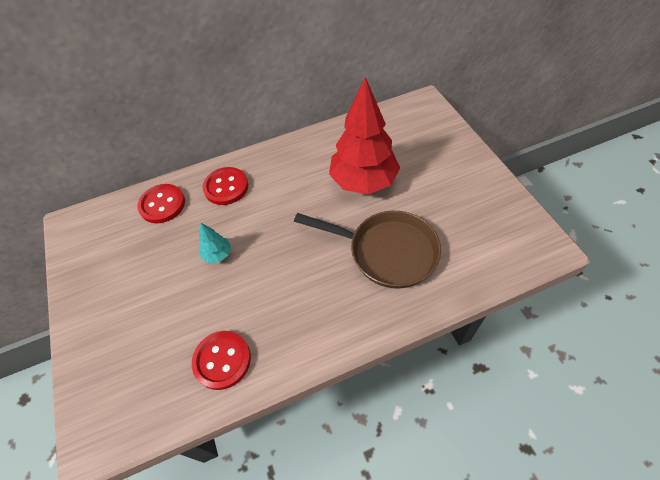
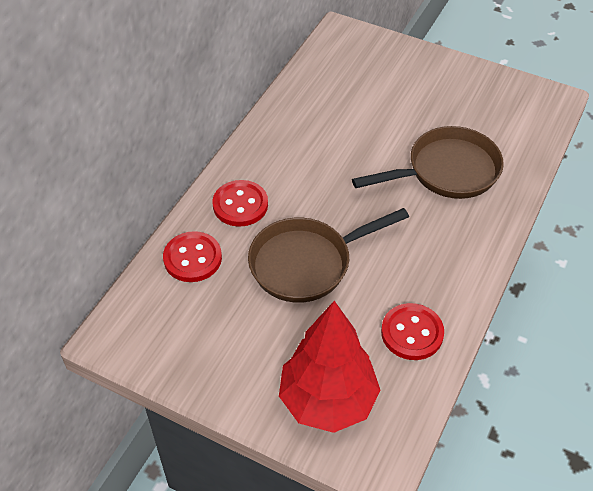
camera: 45 degrees left, 5 degrees down
turquoise tree [199,223,231,263] -> brown pan [248,208,409,303]
red tree [329,77,400,194] -> red tree moved to [279,301,381,433]

